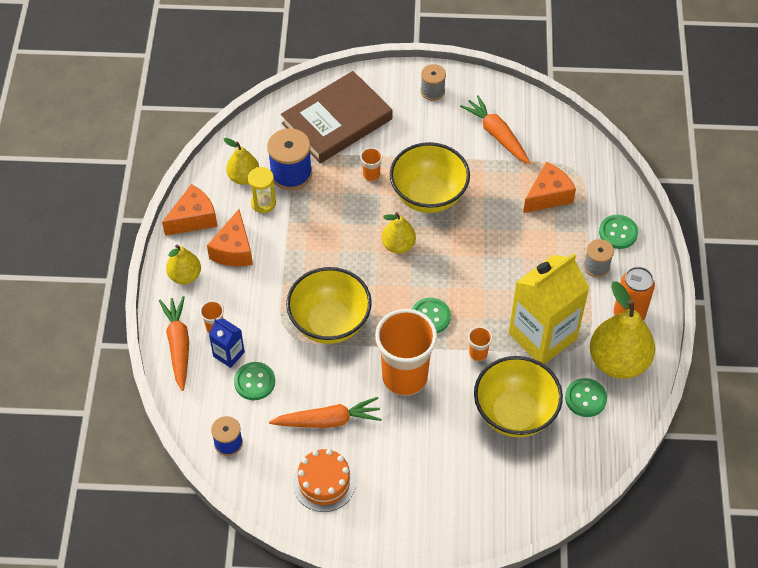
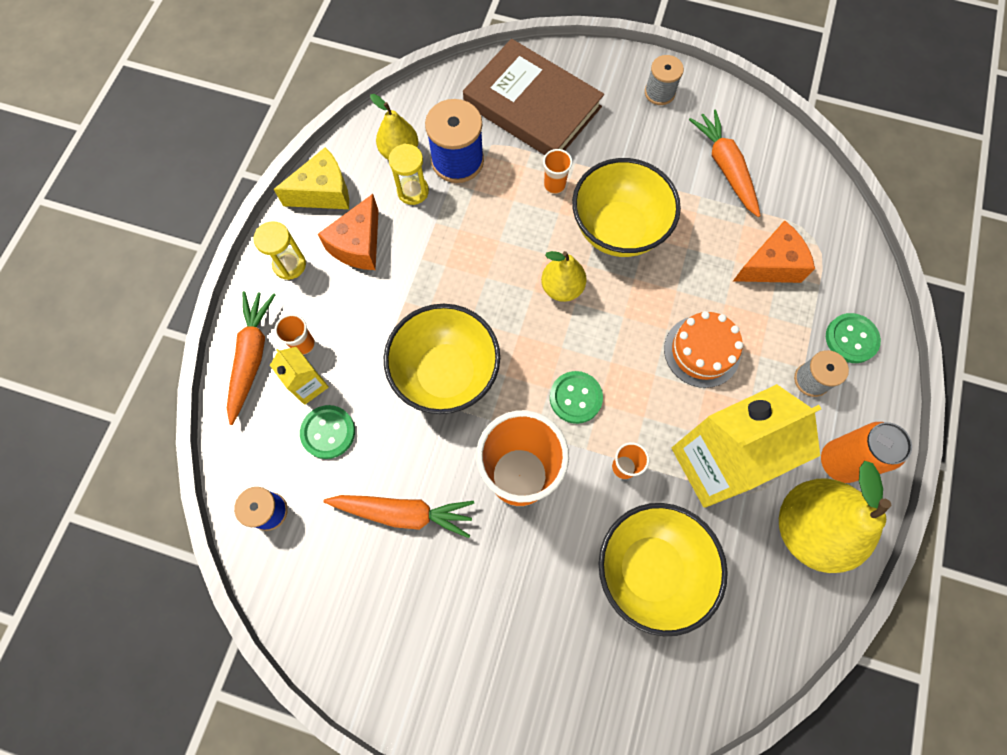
camera: 15 degrees right, 15 degrees up
orange cheese [162,184,218,236] -> yellow cheese [274,147,349,209]
yellow pear [166,245,201,284] -> yellow hourglass [253,221,306,280]
blue carton [209,318,245,368] -> yellow carton [270,347,329,405]
brown book [281,71,392,163] -> brown book turned 60 degrees clockwise [463,39,604,155]
orange cake [293,449,356,512] -> orange cake moved to [664,311,743,388]
green button [565,378,607,417] -> none

